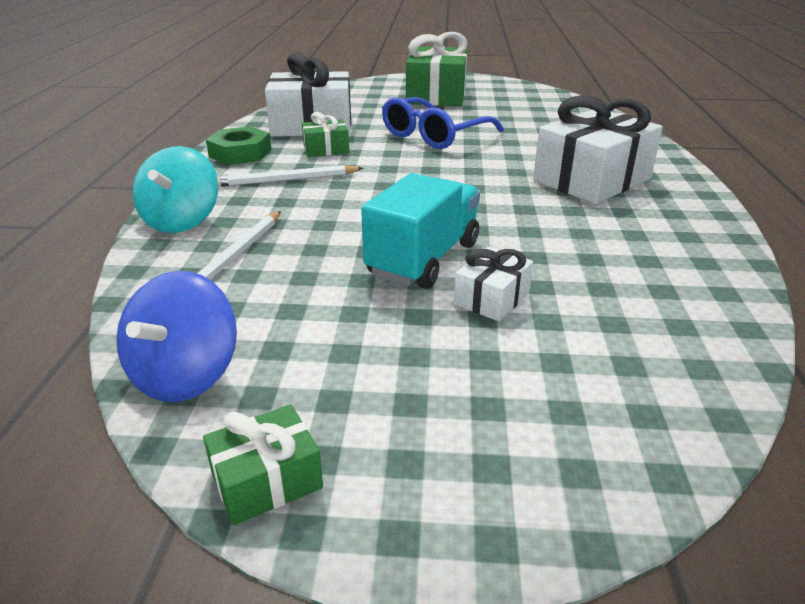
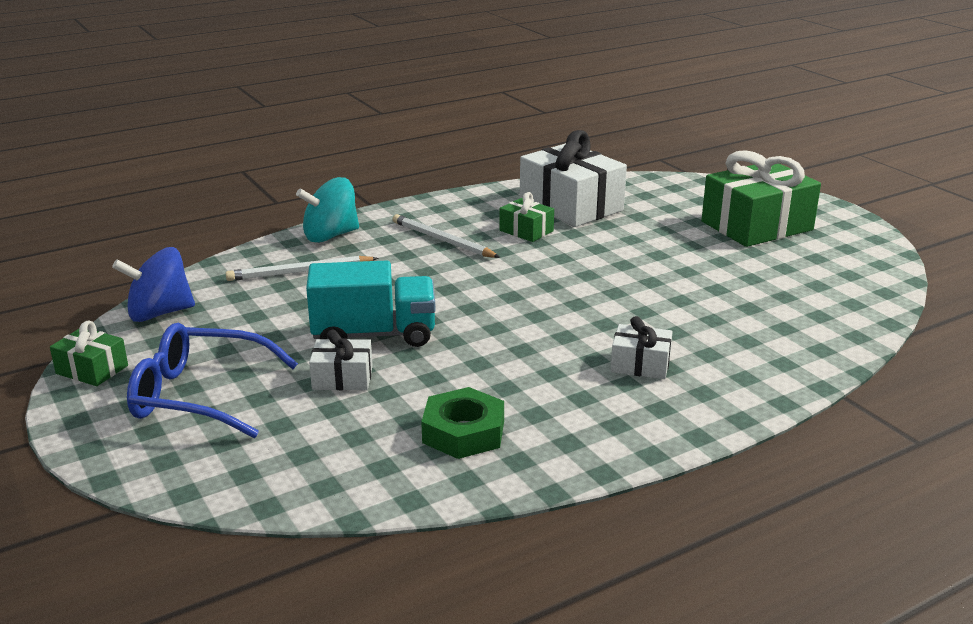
camera: 55 degrees right, 5 degrees down
green nut [206,126,272,165] -> green nut moved to [421,387,504,459]
blue glasses [382,97,504,149] -> blue glasses moved to [127,323,298,438]
white gift [533,95,663,204] -> white gift [611,316,672,379], size x0.49

